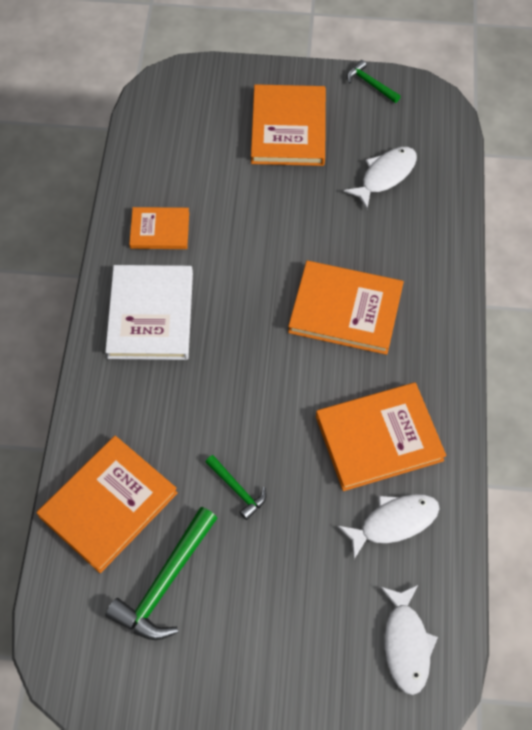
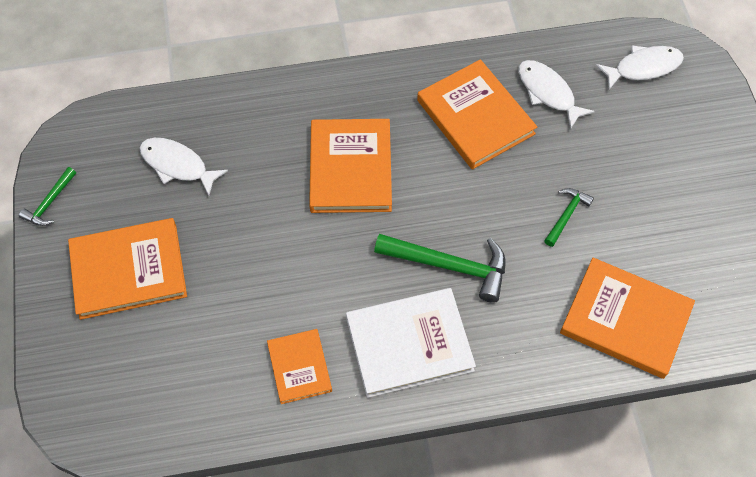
camera: 105 degrees left, 0 degrees up
green hammer [106,507,217,640] -> green hammer moved to [374,234,506,303]

